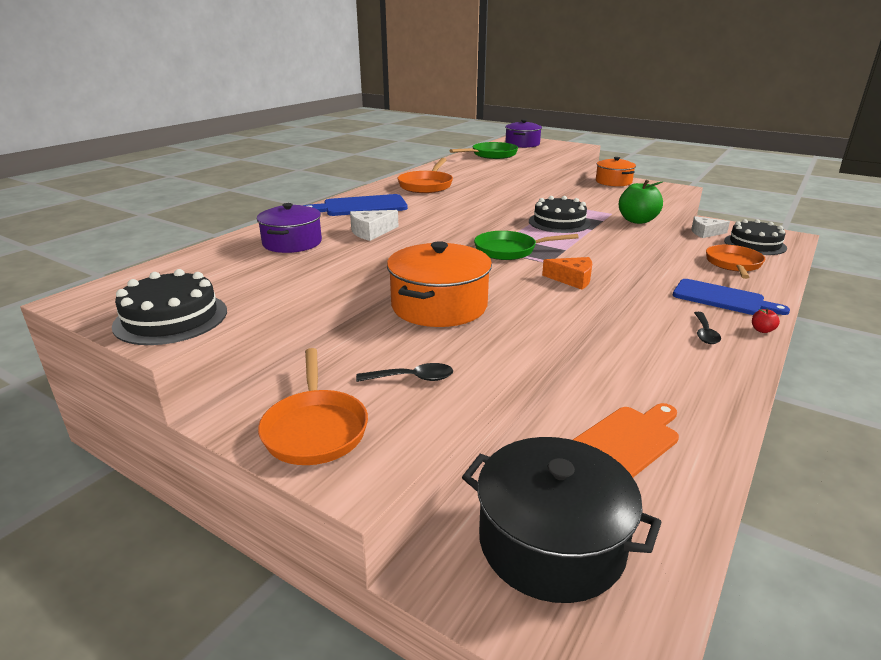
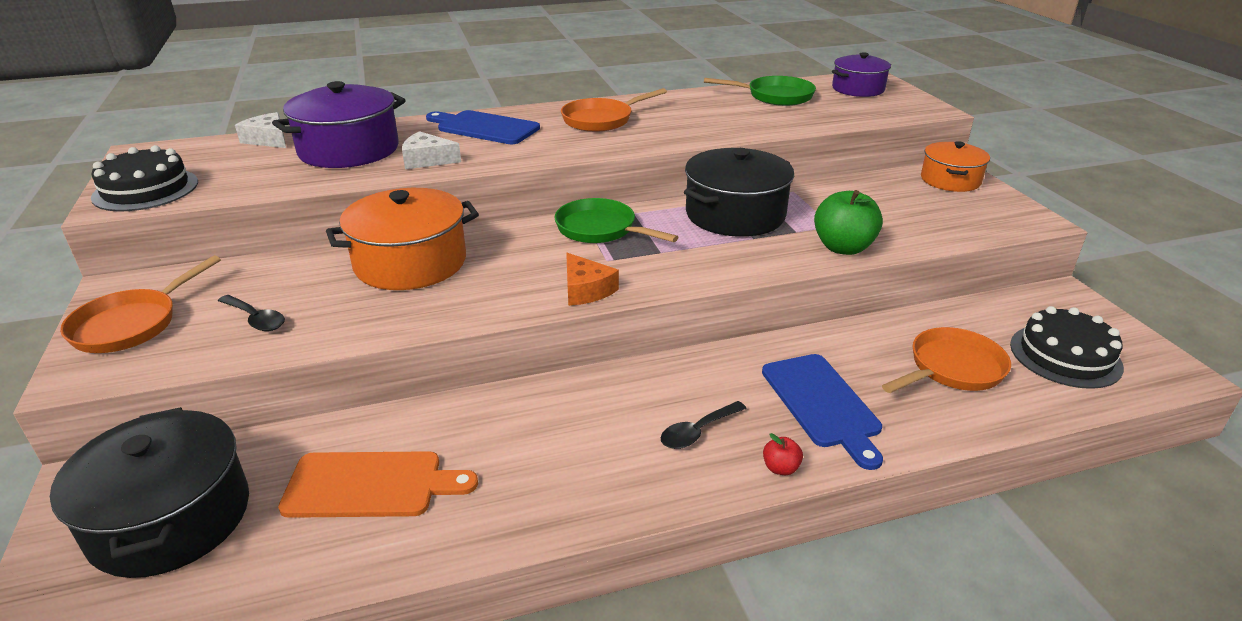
camera: 40 degrees right, 5 degrees up
purple pot [257,203,322,253] -> purple pot [272,81,406,168], size x1.59
black cake [529,196,591,233] -> black pot [684,148,794,237]
white cheese [691,216,730,238] -> white cheese moved to [235,112,286,148]

